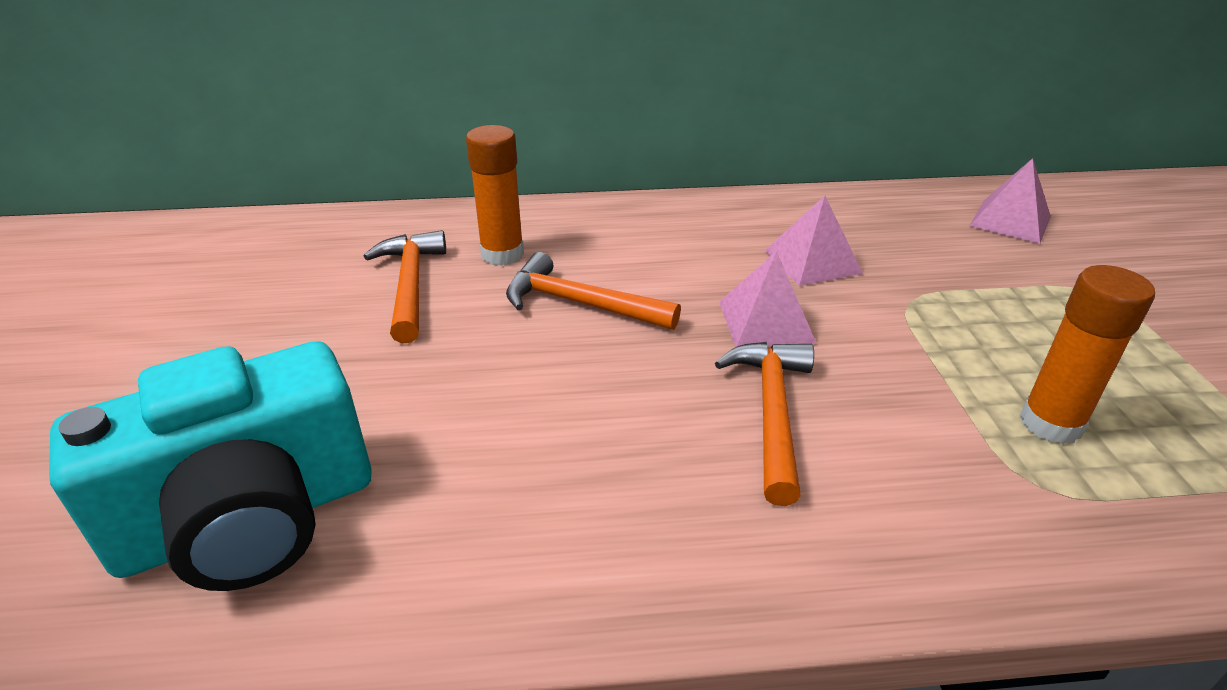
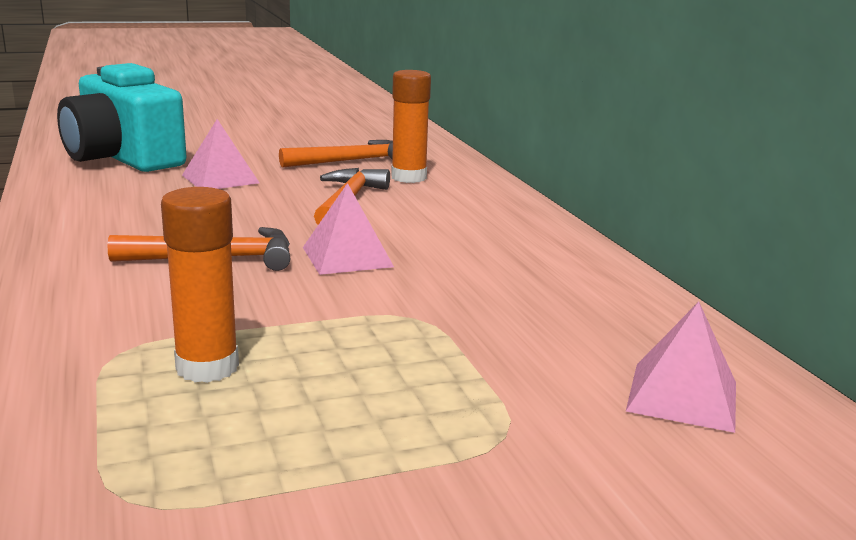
camera: 75 degrees right, 15 degrees down
pink pyramid [765,196,863,286] -> pink pyramid moved to [182,119,259,189]

